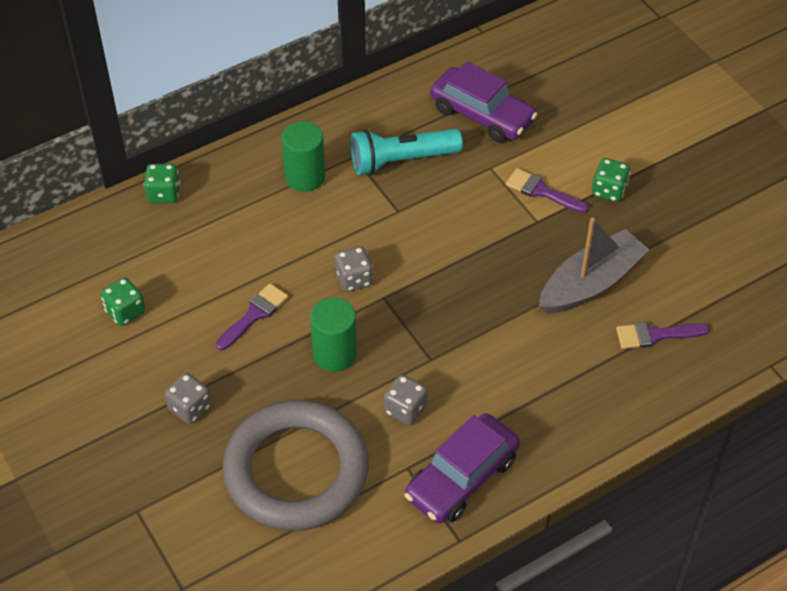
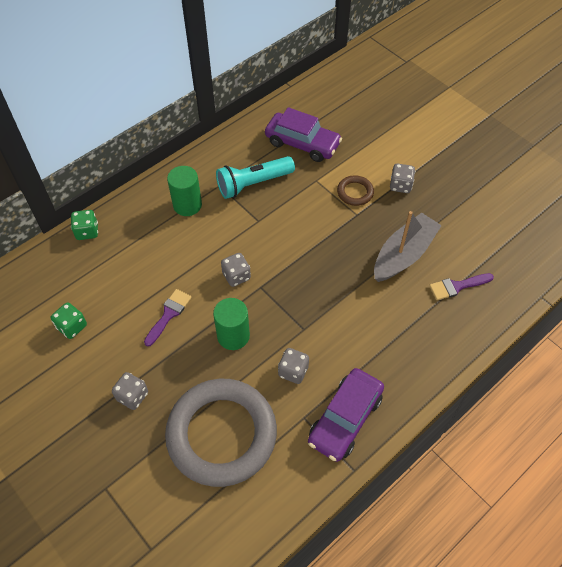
camera: 10 degrees left, 5 degrees up
purple brush [506,168,589,213] -> brown ring [337,176,374,206]
green dice [592,158,630,202] -> grey dice [390,164,415,193]

